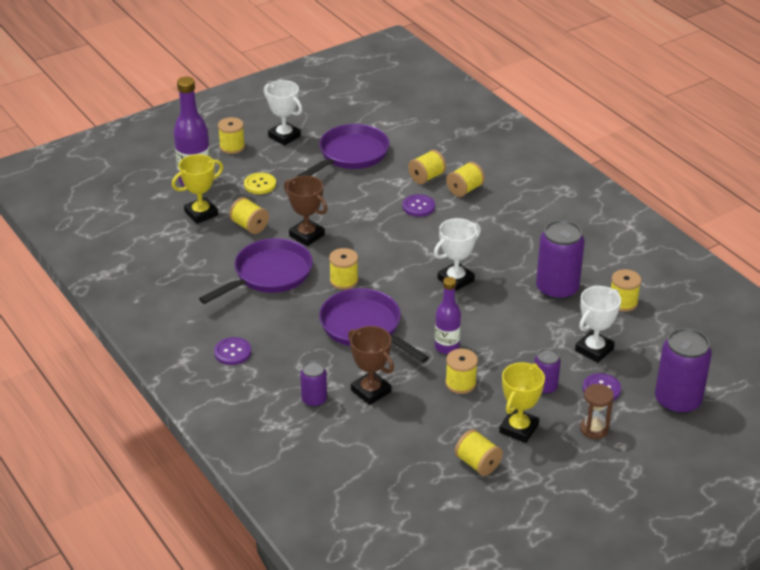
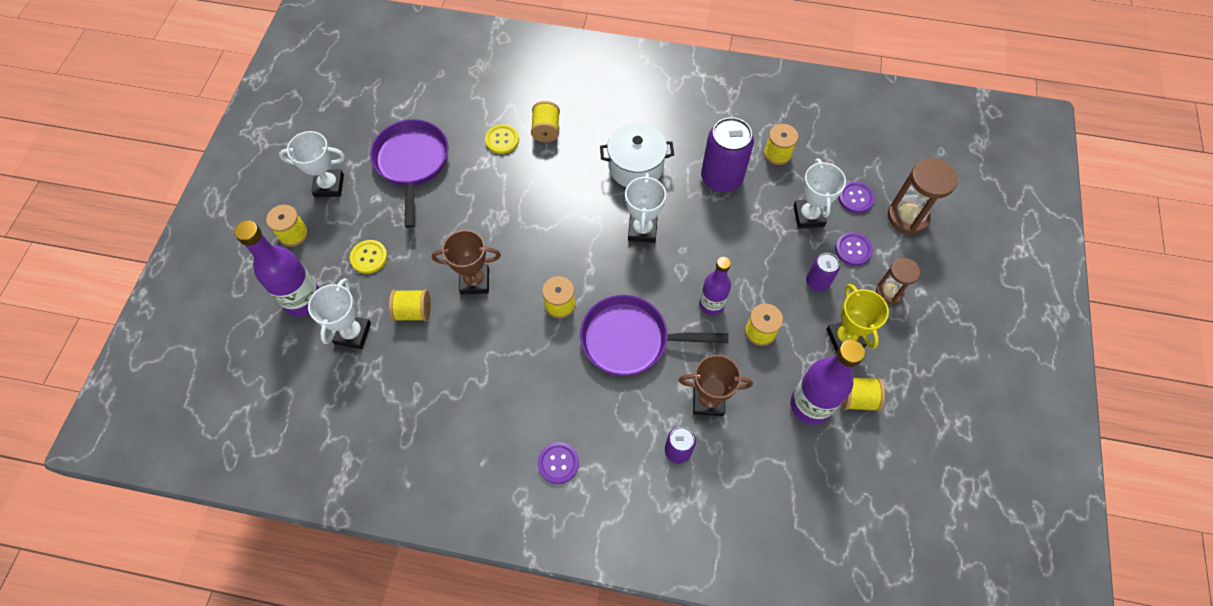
camera: 45 degrees left, 25 degrees up
yellow trophy [172,154,223,224] -> white trophy [308,278,371,349]
purple pan [199,238,313,304] -> none
purple button [403,194,435,217] -> purple button moved to [838,181,875,213]
yellow spool [408,150,446,184] -> yellow button [485,124,519,154]
purple can [655,328,712,414] -> brown hourglass [888,158,958,235]
none -> white pot [600,123,674,187]
none -> purple bottle [790,340,865,424]

